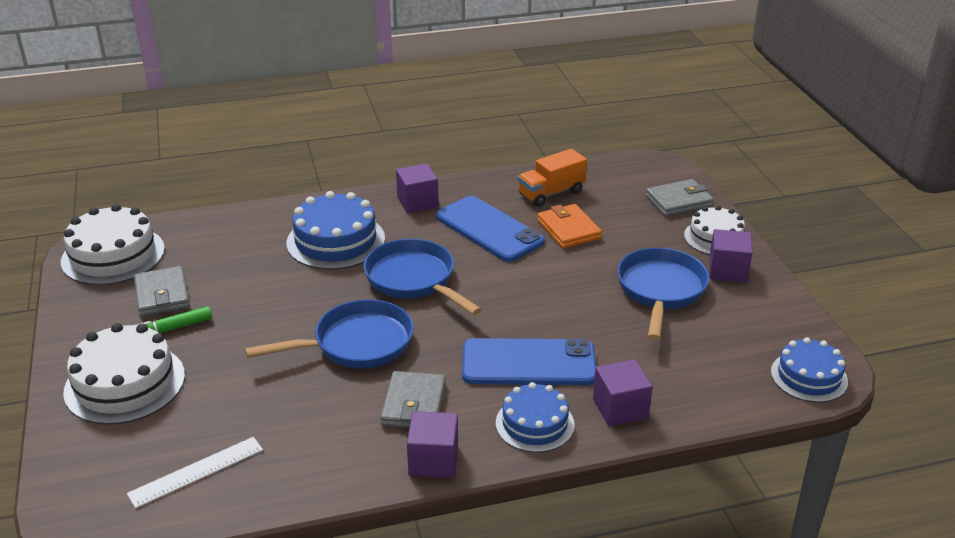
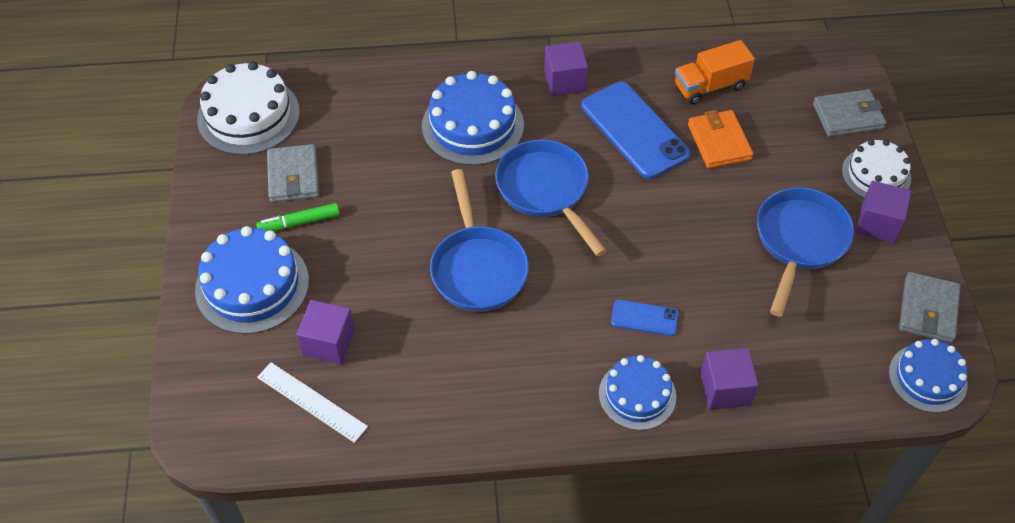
camera: 10 degrees right, 20 degrees up
white cake [63,323,185,425] -> blue cake [195,226,309,334]
white ruler [127,437,263,508] -> white ruler turned 60 degrees clockwise [257,362,368,443]
blue pan [245,299,414,369] -> blue pan turned 90 degrees clockwise [430,169,529,312]
grey wallet [380,371,446,428] -> grey wallet moved to [899,272,961,343]
purple cube [407,411,458,478] -> purple cube moved to [296,300,355,364]
blue phone [462,338,596,385] -> blue phone [611,300,679,336], size x0.49

